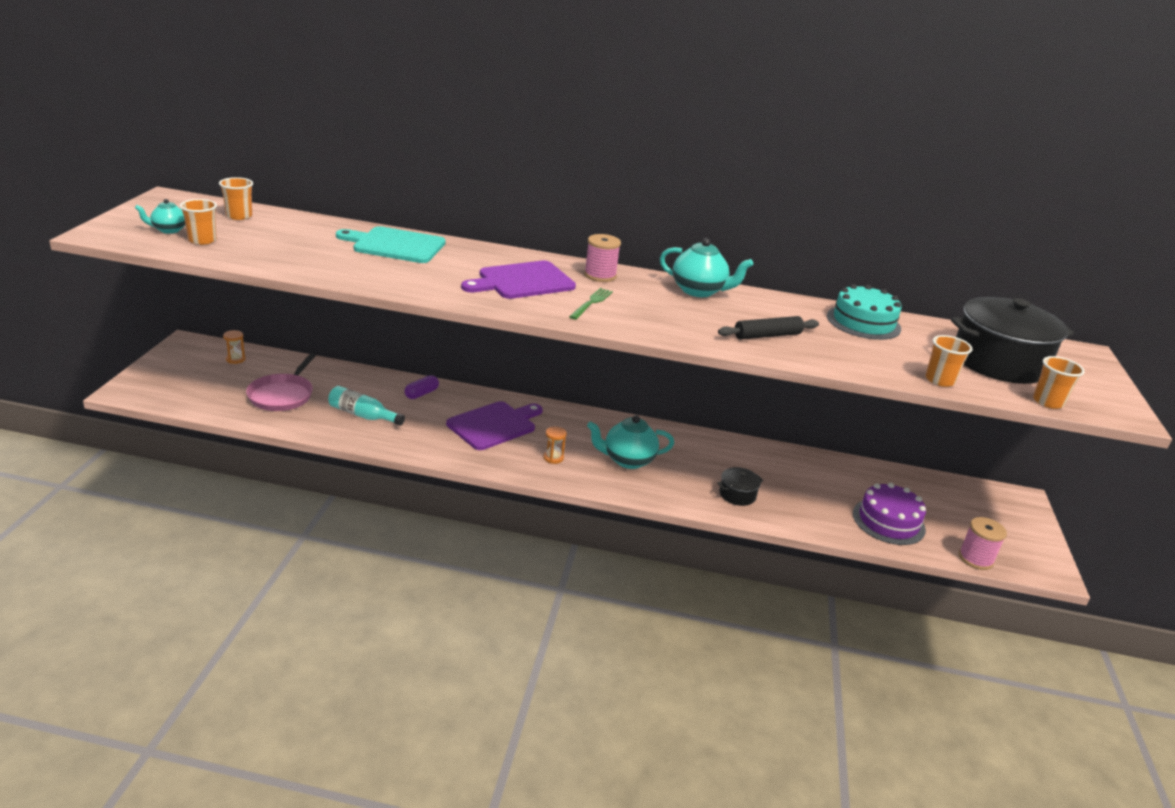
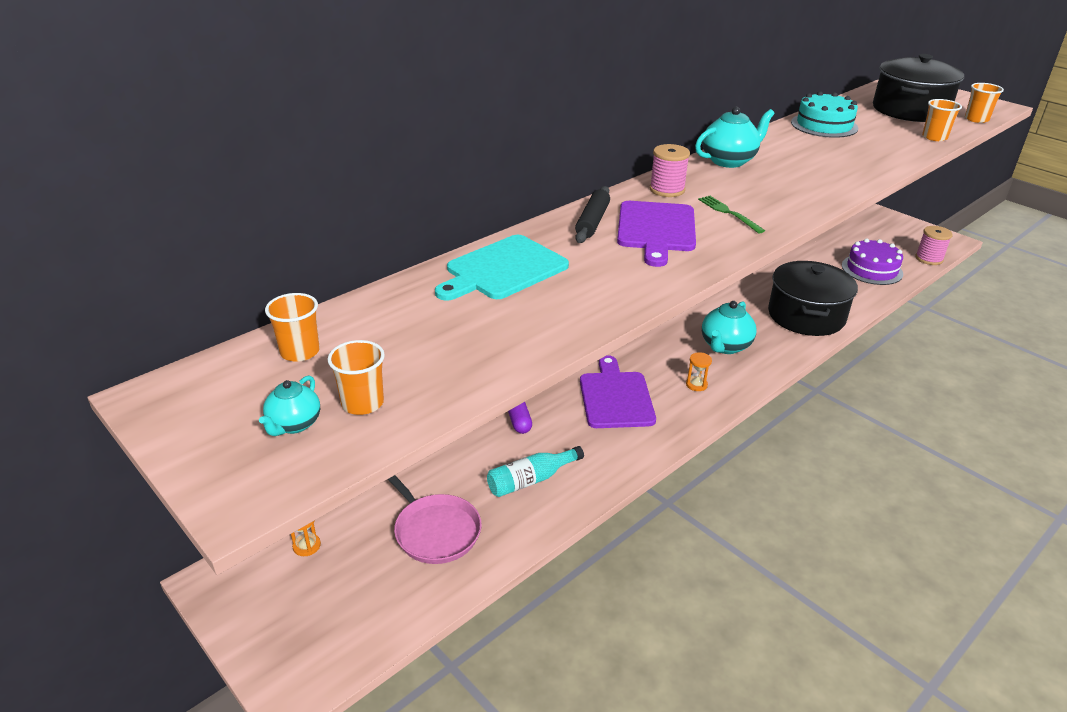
camera: 50 degrees left, 5 degrees up
black pot [717,467,764,506] -> black pot [768,261,858,336], size x2.24
black rolling pin [718,316,819,339] -> black rolling pin moved to [575,186,610,243]

